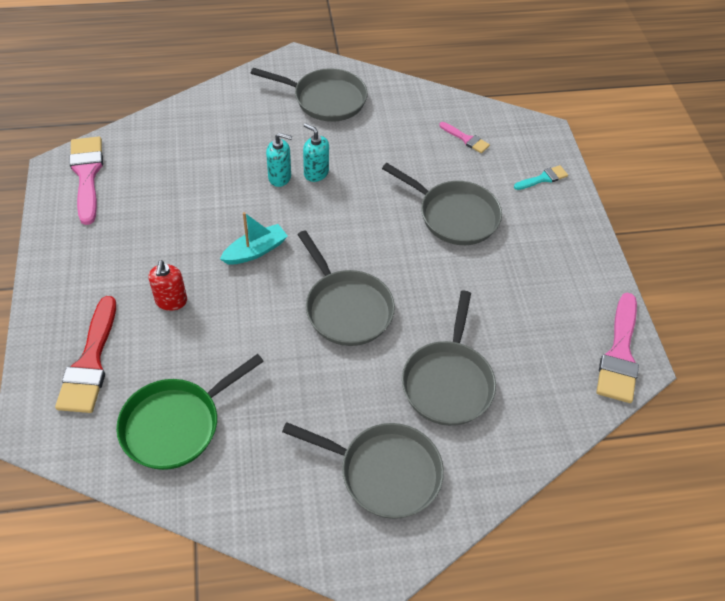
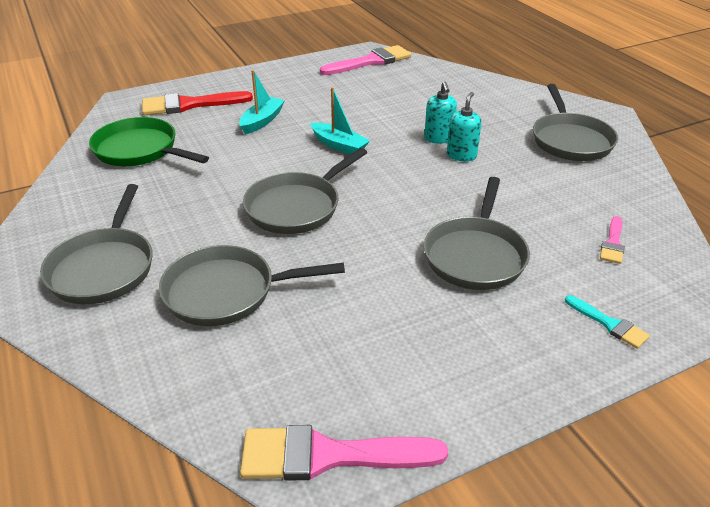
camera: 75 degrees right, 15 degrees down
red soap dispenser [148,260,187,311] -> turquoise boat [239,70,285,134]

